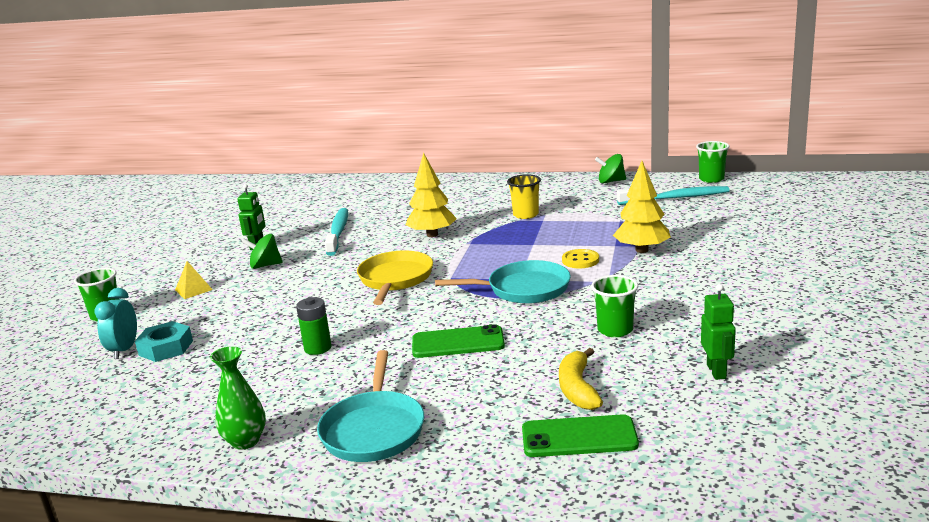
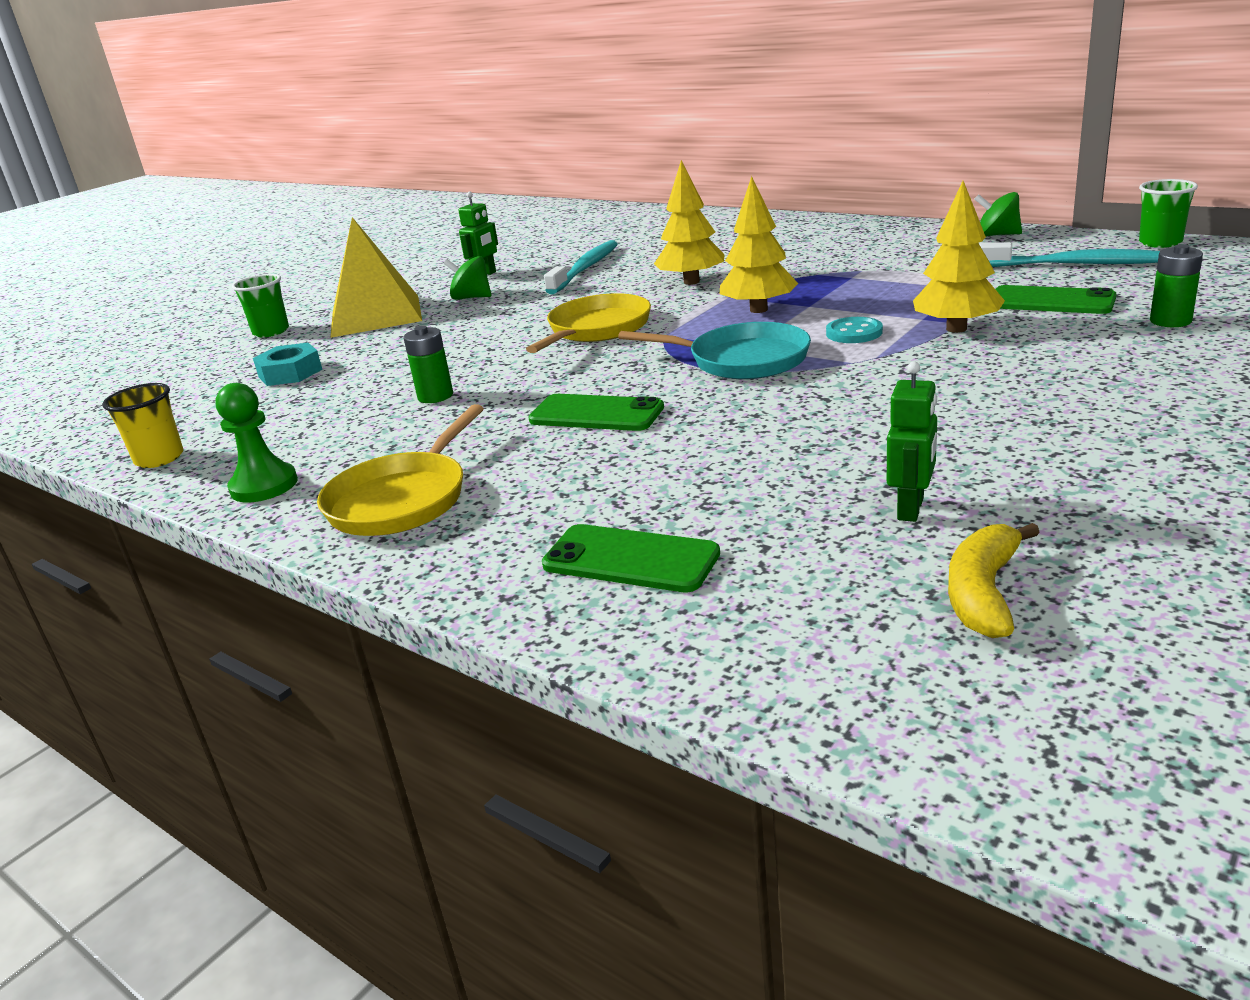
camera: 25 degrees right, 5 degrees up
turquoise clock [94,288,137,359] -> none
yellow pyramid [175,261,213,299] -> yellow pyramid [330,217,422,338], size x2.46
green vase [210,346,266,450] -> green pawn [215,383,298,502]
turquoise pan [317,350,424,462] -> yellow pan [317,404,484,536]
yellow cup [507,174,541,219] -> yellow cup moved to [102,383,184,468]
yellow banana [559,348,603,410] -> yellow banana moved to [948,523,1040,638]
yellow button [562,249,599,268] -> turquoise button [826,317,883,343]
green cup [591,275,638,337] -> none
none -> yellow tree [720,176,798,313]
none -> green phone [995,285,1116,314]
none -> green battery [1150,244,1203,327]

